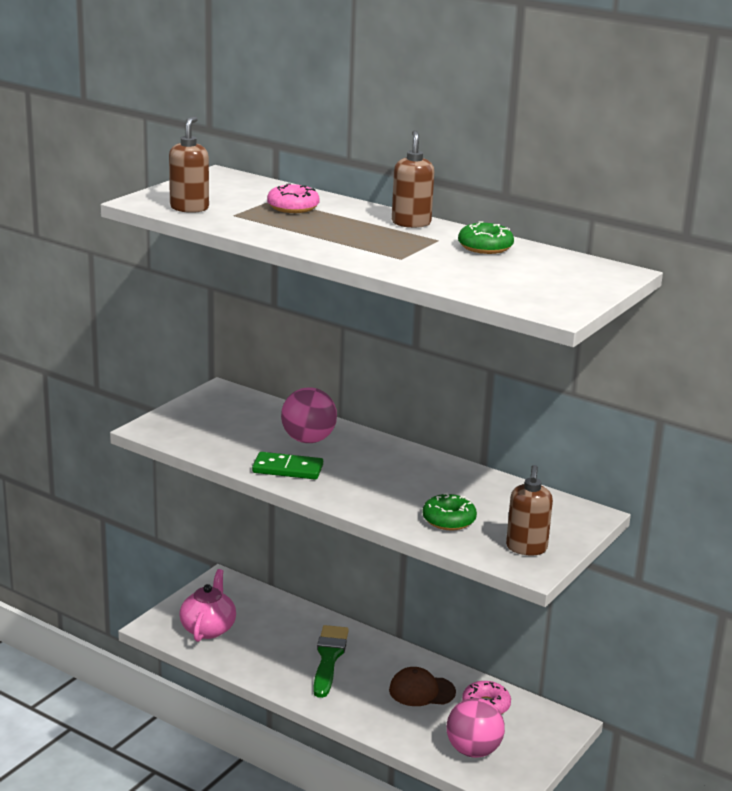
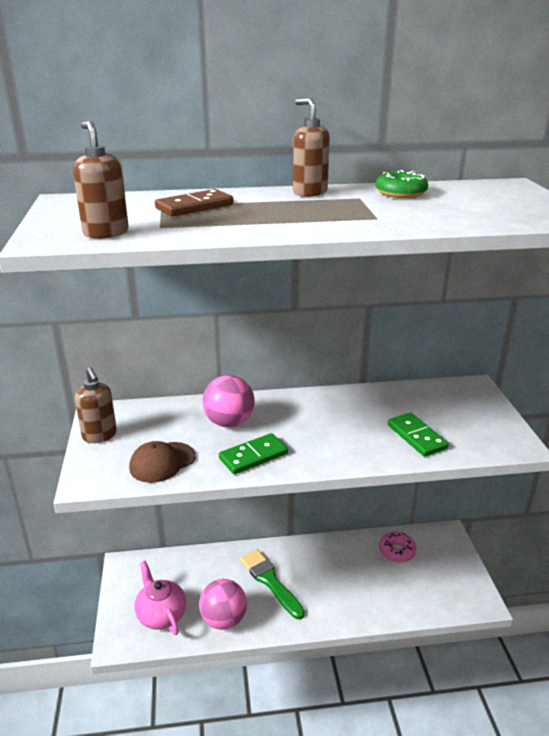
camera: 40 degrees left, 5 degrees up
pink donut [267,184,320,213] -> brown domino [155,189,233,216]
brown cap [389,667,456,706] -> brown cap moved to [129,441,196,483]
green donut [423,493,477,530] -> green domino [388,412,449,457]
pink ball [447,698,505,758] -> pink ball moved to [199,579,247,630]
brown soap dispenser [506,465,553,556] -> brown soap dispenser moved to [75,367,117,443]

